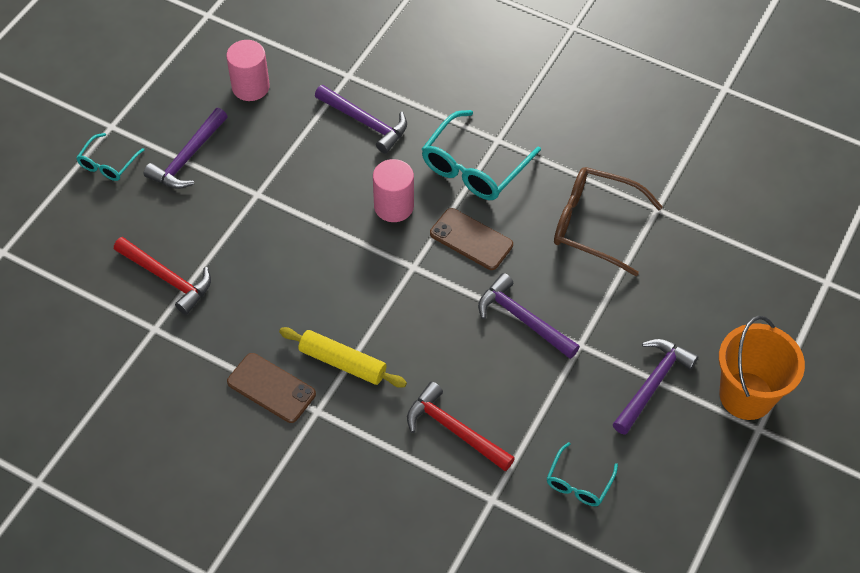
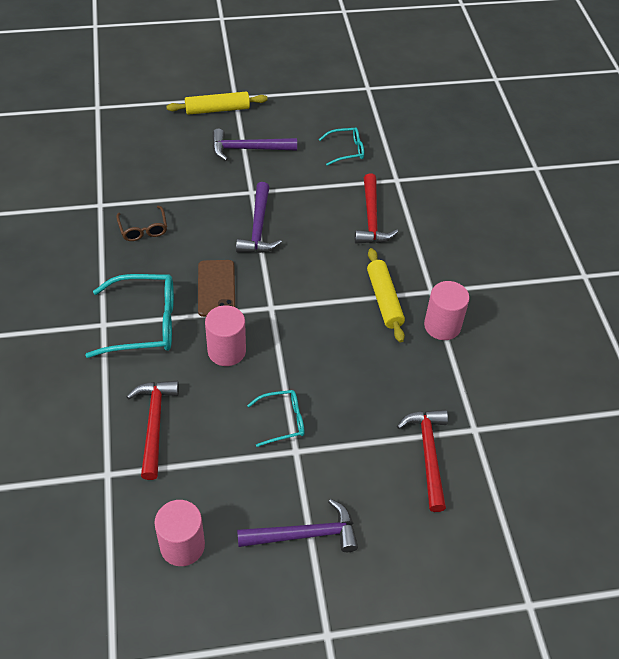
camera: 130 degrees left, 5 degrees down
turquoise glasses [76,133,144,181] -> turquoise glasses moved to [247,390,304,447]
brown phone [227,353,316,423] -> pink cylinder [424,281,469,340]
purple hammer [315,85,407,154] -> red hammer [126,381,179,480]
brown glasses [554,167,663,276] -> brown glasses [116,206,167,241], size x0.55
orange bucket [719,316,805,420] -> yellow rolling pin [166,91,268,115]

